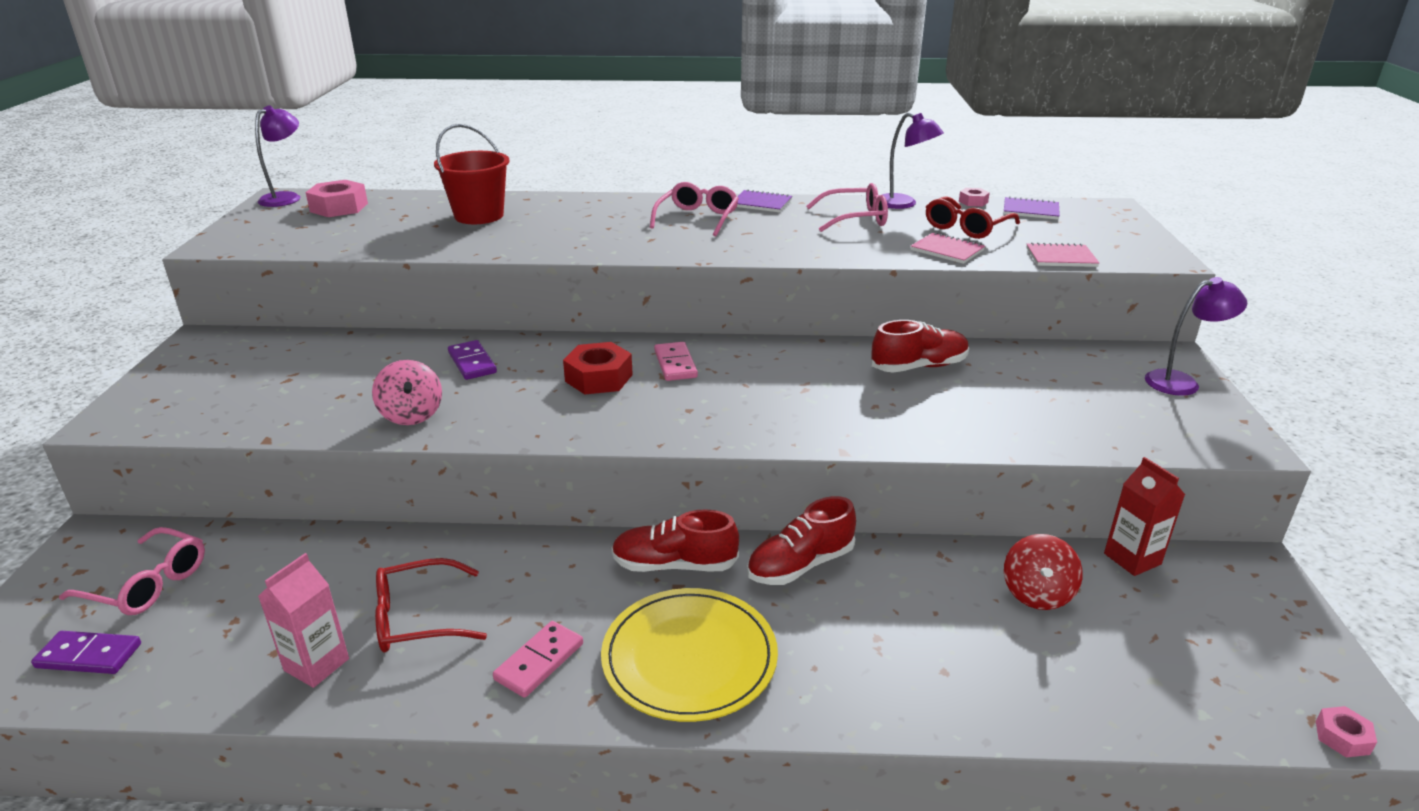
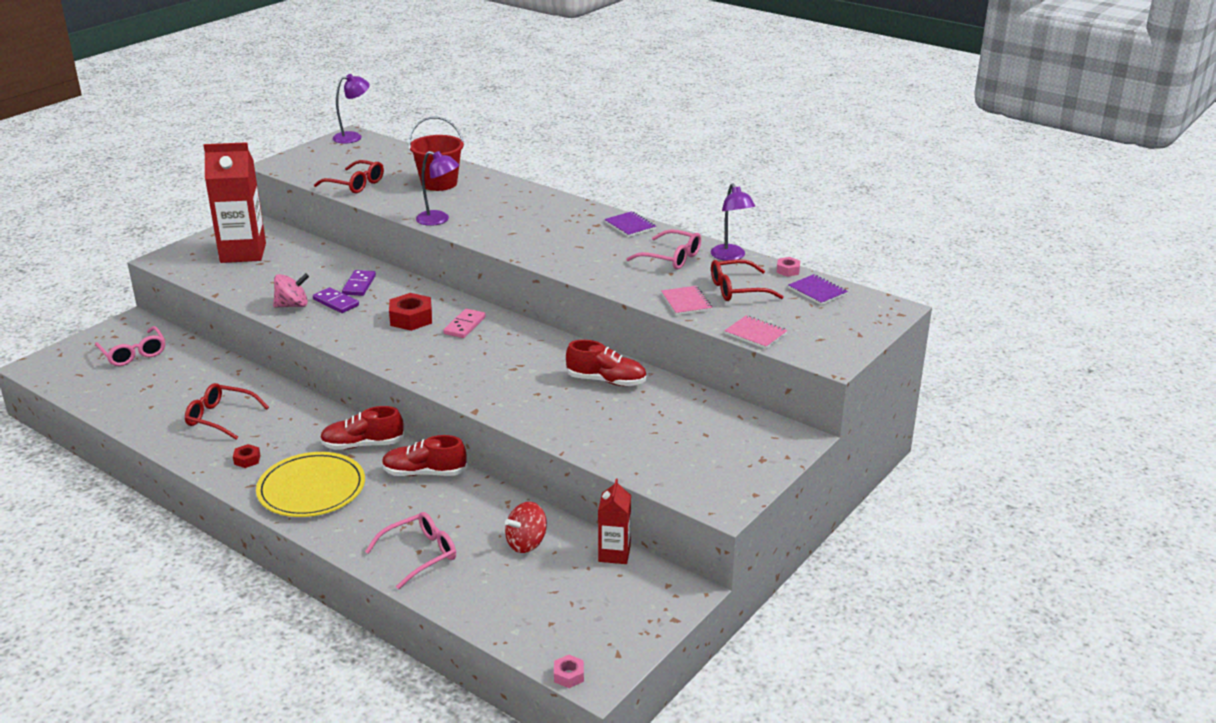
camera: 35 degrees right, 0 degrees up
purple domino [31,631,141,674] -> purple domino moved to [313,287,359,313]
pink carton [258,553,349,688] -> none
pink nut [305,180,368,217] -> none
pink spinning top [372,360,442,425] -> pink spinning top turned 120 degrees counterclockwise [273,273,309,308]
pink domino [493,621,583,698] -> red nut [233,444,261,468]
red shoe [612,509,739,572] -> red shoe turned 45 degrees counterclockwise [320,406,404,450]
pink glasses [650,182,739,236] -> pink glasses moved to [365,512,456,589]
purple lamp [1145,277,1247,396] -> purple lamp moved to [416,151,459,226]
none -> red carton [204,142,266,263]
none -> red glasses [314,160,384,193]

